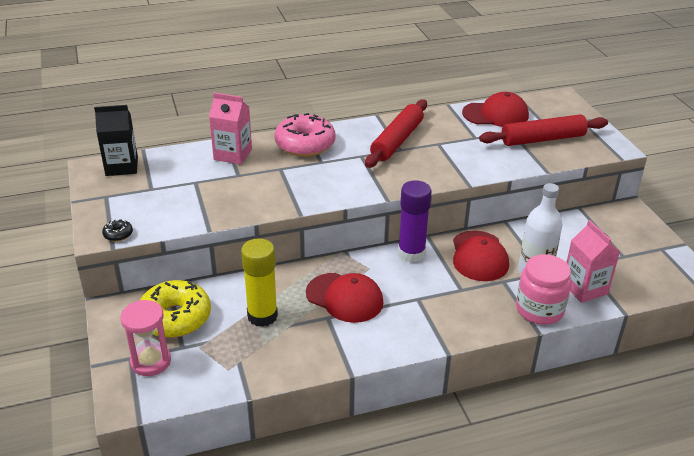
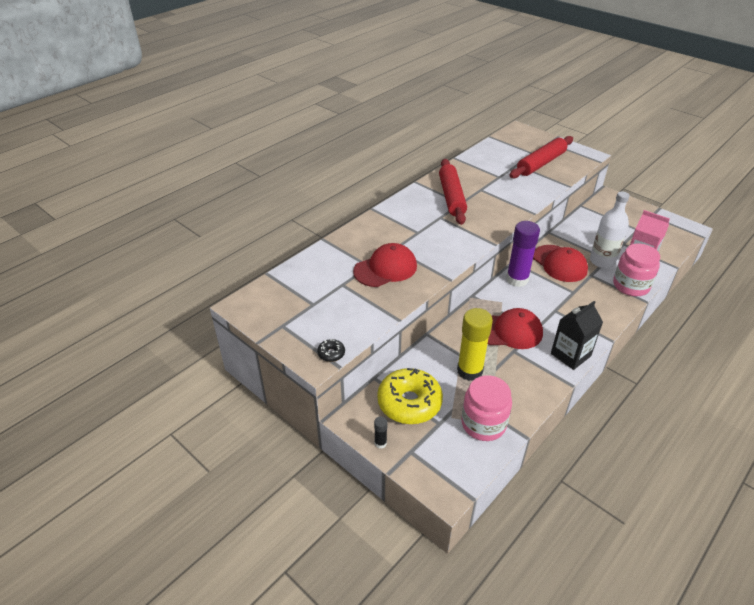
camera: 30 degrees left, 5 degrees up
black carton [94,105,138,176] -> black carton moved to [551,301,603,370]
pink hourglass [120,300,171,376] -> none
pink carton [209,93,252,165] -> none
pink donut [274,113,336,157] -> none
red cap [462,92,529,127] -> red cap moved to [353,243,417,287]
none -> black glue stick [374,416,388,449]
none -> pink jar [461,375,512,441]

